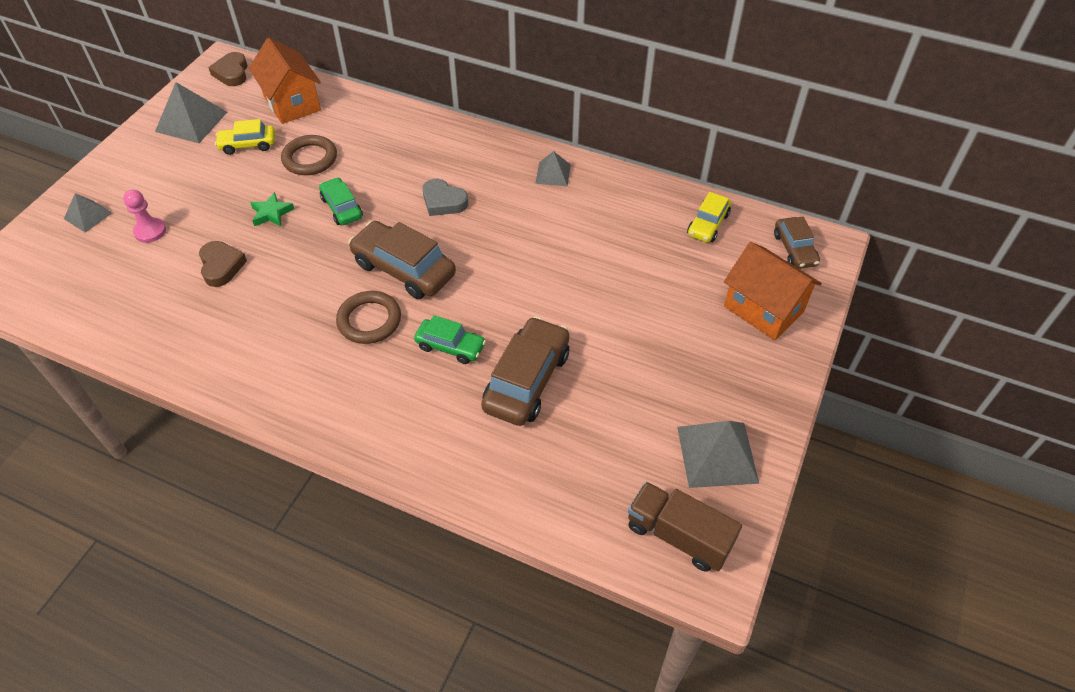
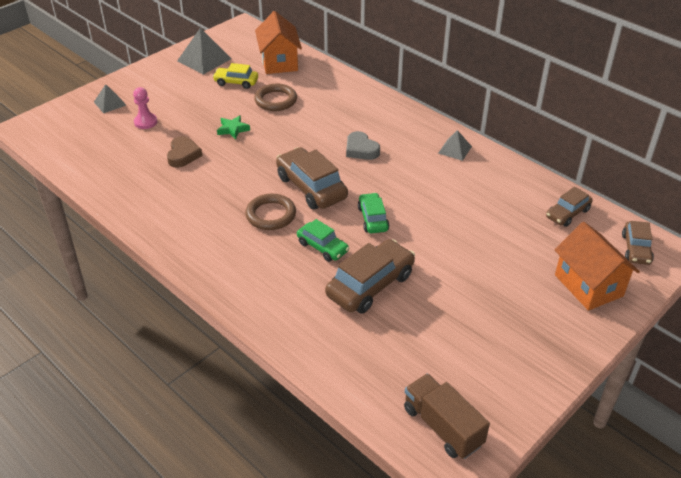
camera: 20 degrees right, 10 degrees down
brown heart [208,52,248,86] -> none
green car [319,177,363,225] -> green car moved to [358,193,389,233]
grey pyramid [677,421,759,488] -> none
yellow car [687,192,731,243] -> brown car [546,187,593,227]

